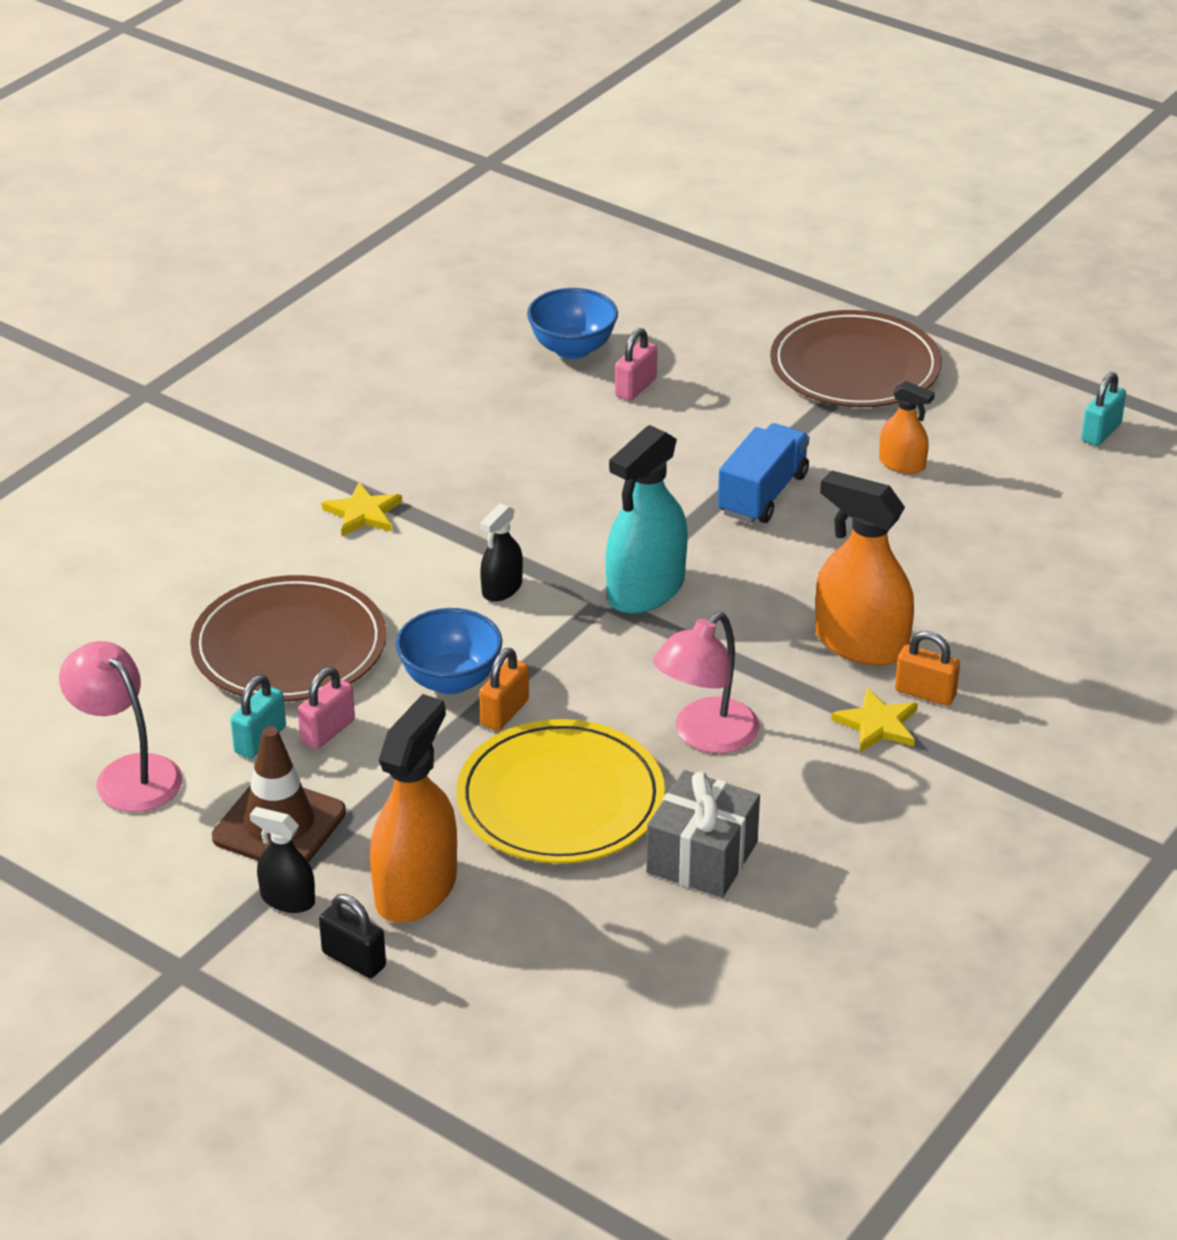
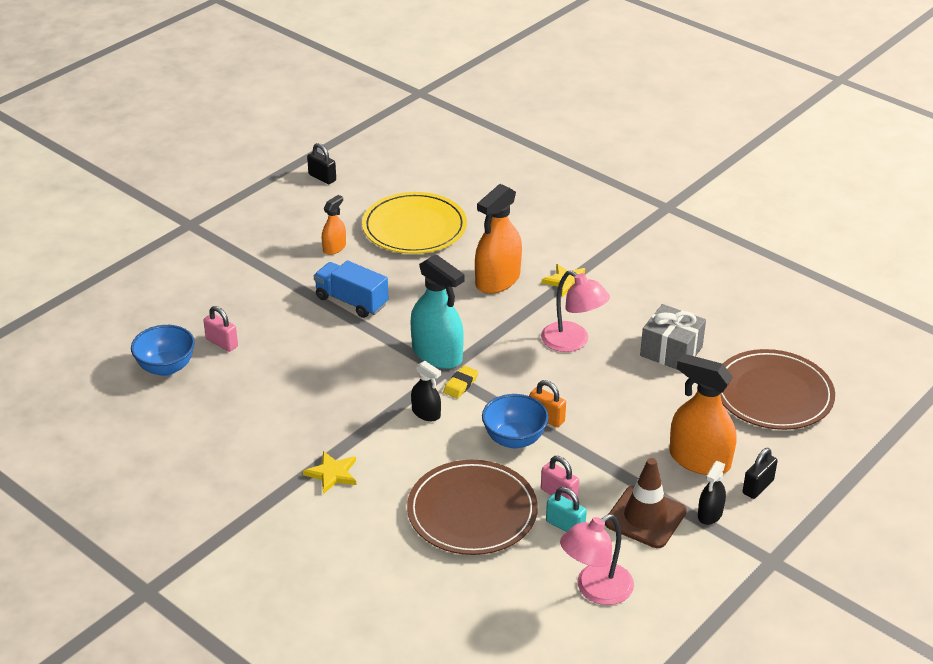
camera: 85 degrees left, 0 degrees up
yellow plate [456,719,665,863] -> yellow plate moved to [362,192,467,254]
brown plate [770,310,942,407] -> brown plate moved to [721,349,835,430]
orange padlock [895,631,960,706] -> none
turquoise padlock [1081,372,1126,446] -> black padlock [307,143,336,184]
none -> yellow eraser [443,365,478,399]

